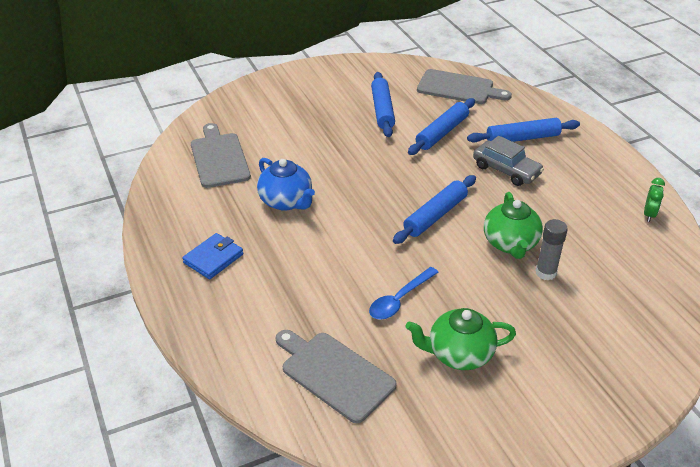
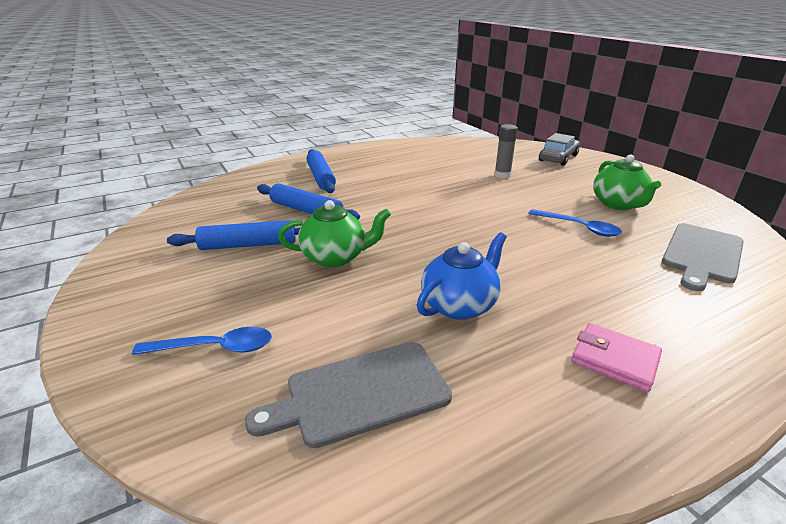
camera: 95 degrees left, 10 degrees down
blue wallet [182,233,243,279] -> pink wallet [571,323,662,392]
blue rolling pin [393,175,476,244] -> none
grey cutting board [417,69,512,104] -> none
grey car [473,136,544,186] -> grey car moved to [539,133,579,166]
green teapot [484,192,543,259] -> green teapot moved to [278,200,391,267]
green clock [644,178,665,222] -> none
none -> blue spoon [132,327,272,355]

